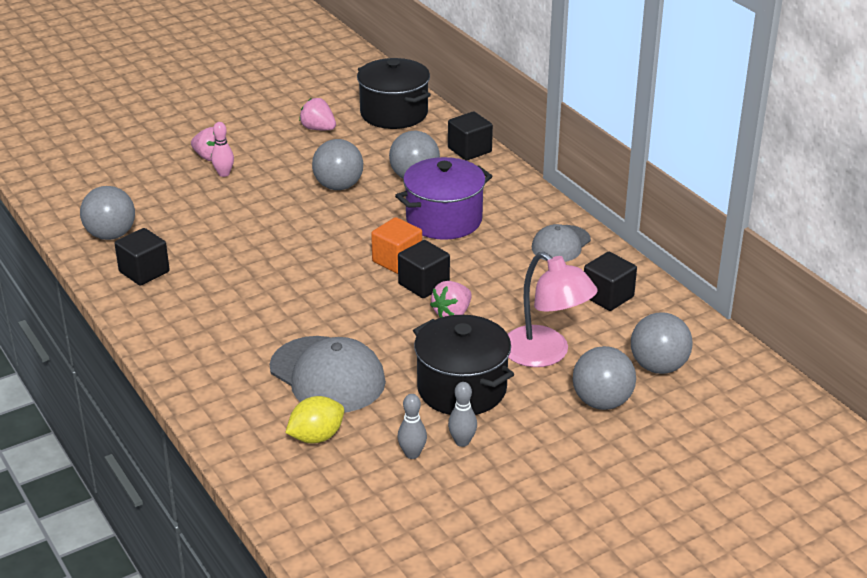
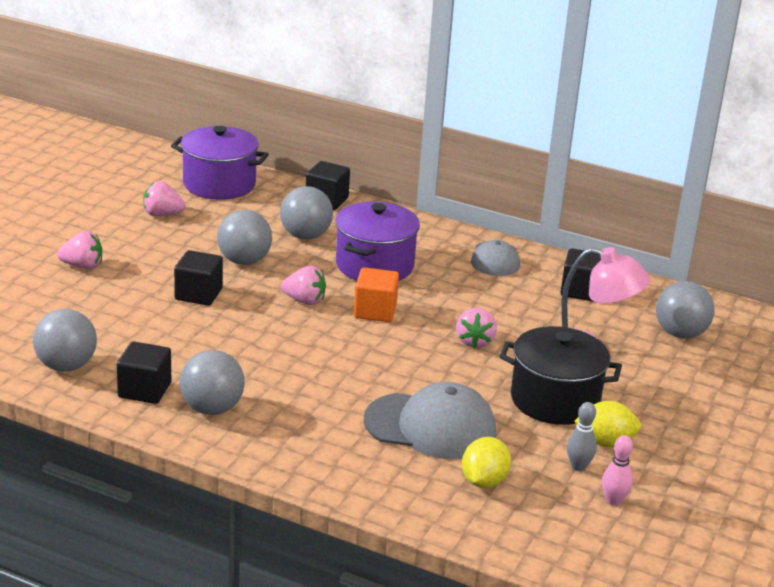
camera: 35 degrees left, 5 degrees down
pink bowling pin [211,122,234,177] -> pink bowling pin moved to [602,435,633,506]
black pot [357,58,431,129] -> purple pot [171,126,269,200]
black cube [398,240,450,298] -> black cube moved to [174,250,223,306]
grey bowling pin [448,382,477,447] -> yellow lemon [574,401,641,447]
grey ball [573,346,636,410] -> grey ball moved to [179,350,245,415]
none -> pink strawberry [281,266,326,305]

